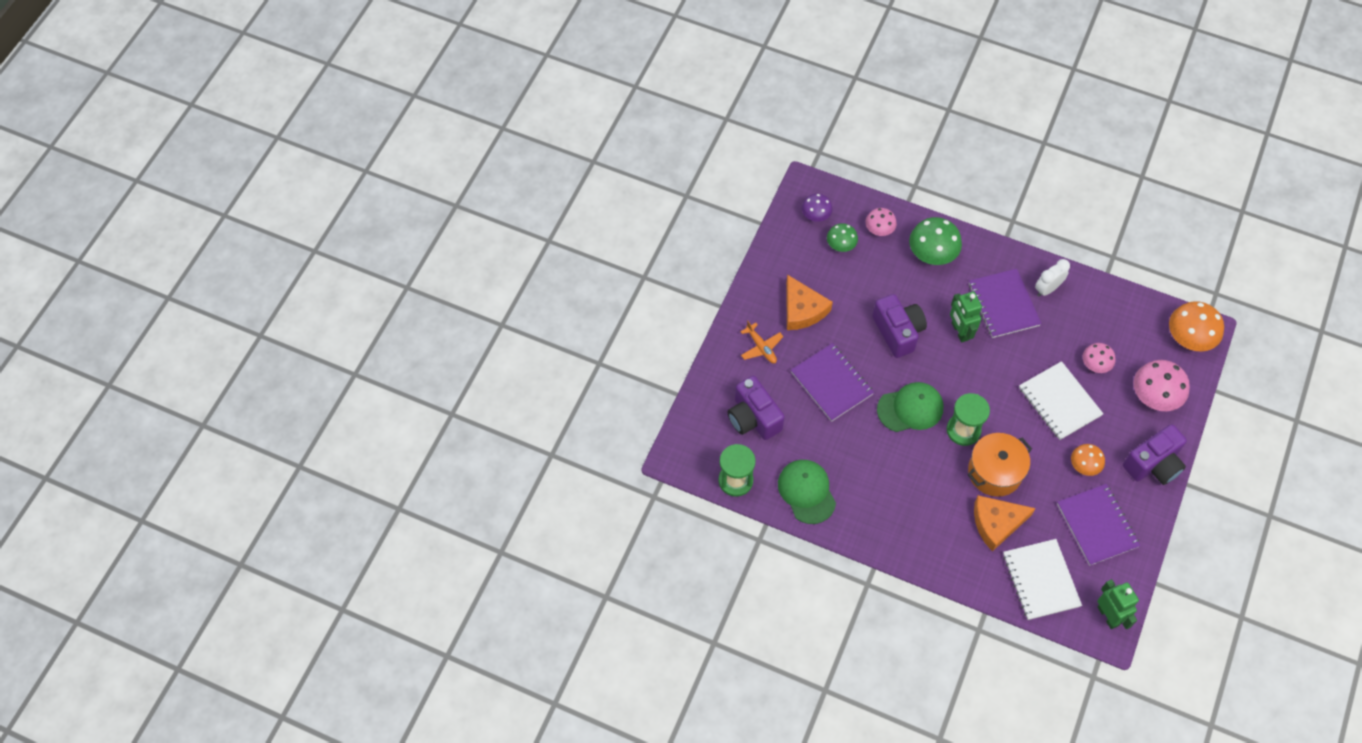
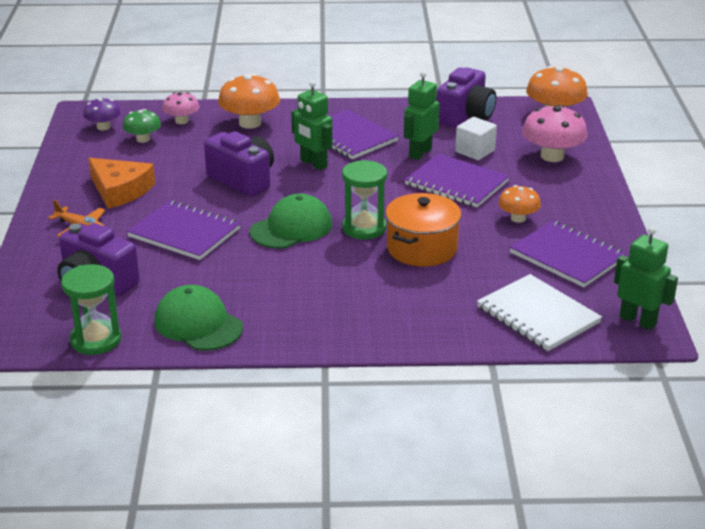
camera: 25 degrees left, 30 degrees down
green mushroom [909,217,962,265] -> orange mushroom [218,74,280,129]
orange cheese [974,495,1036,551] -> none
white notebook [1019,361,1103,440] -> purple notebook [405,153,510,207]
white clock [1035,259,1070,297] -> none
pink mushroom [1083,343,1115,373] -> white cube [455,117,497,160]
purple camera [1123,424,1187,485] -> purple camera moved to [436,67,496,128]
none -> green robot [404,71,440,160]

